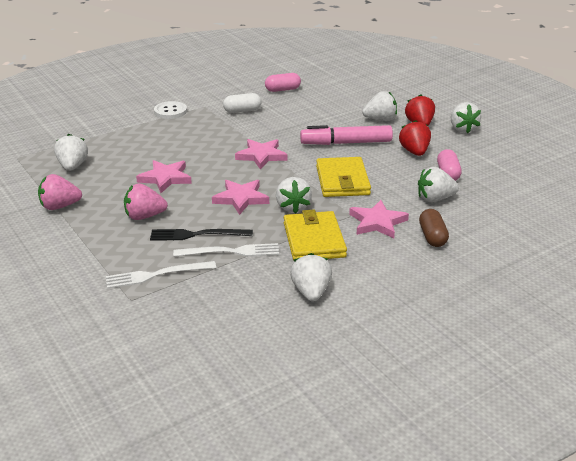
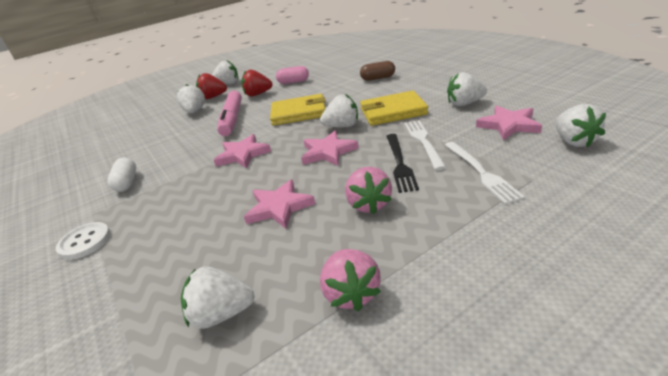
camera: 85 degrees left, 0 degrees up
pink capsule [265,73,301,92] -> none
pink star [349,200,409,238] -> pink star moved to [476,106,542,140]
white strawberry [418,167,459,202] -> white strawberry moved to [556,104,606,147]

